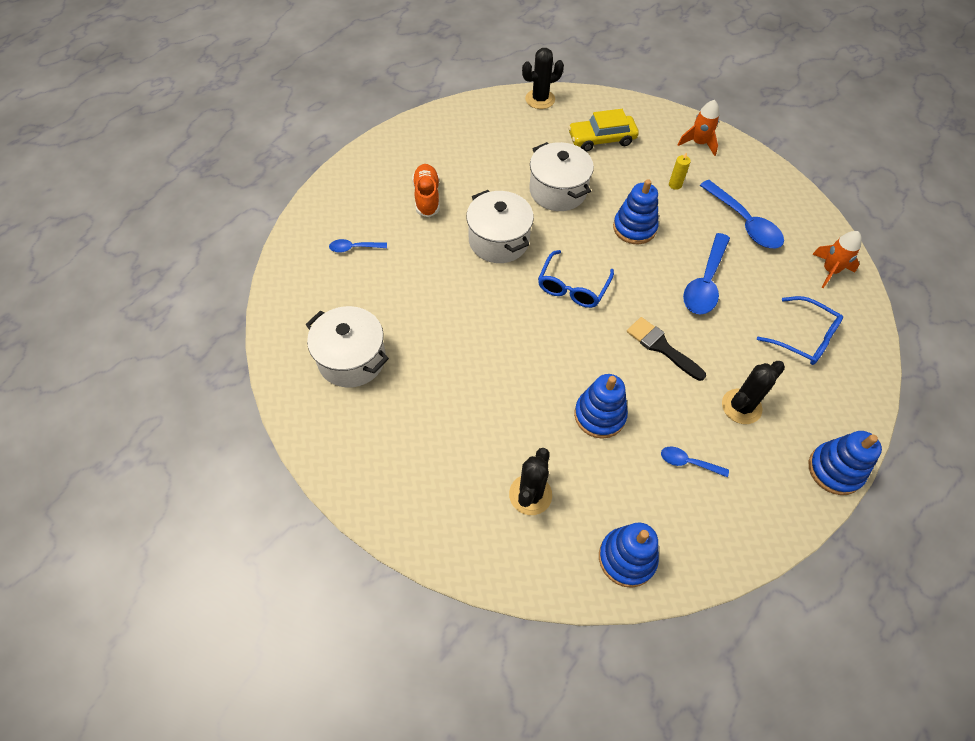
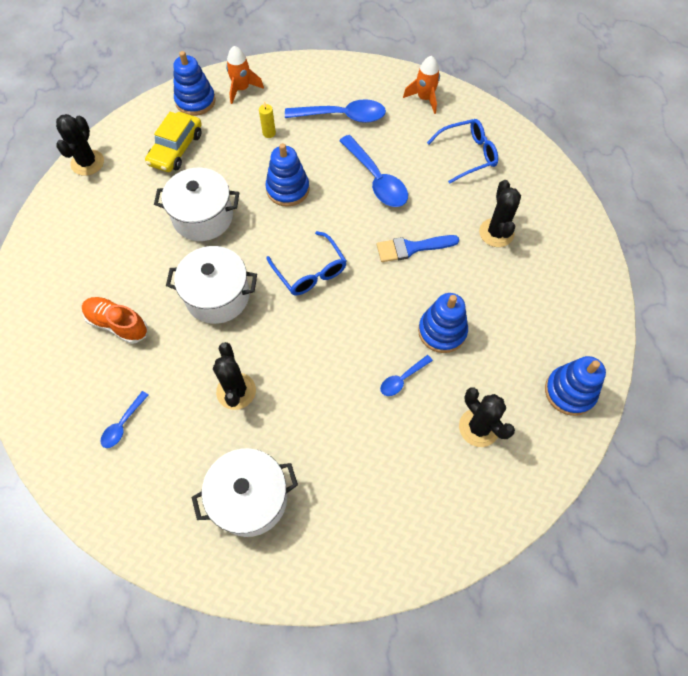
camera: 55 degrees left, 5 degrees up
black brush [627,317,706,381] -> blue brush [377,235,459,262]
blue spoon [661,447,729,477] -> blue spoon moved to [380,355,433,396]
blue stacking toy [809,431,882,495] -> blue stacking toy moved to [173,51,215,116]
none -> black cactus [213,342,256,410]

